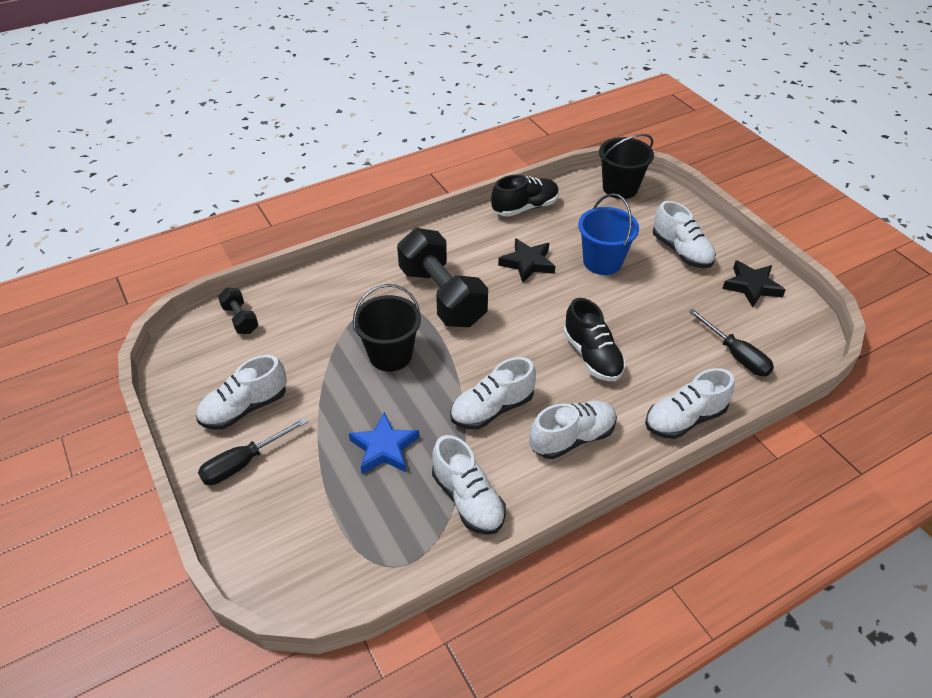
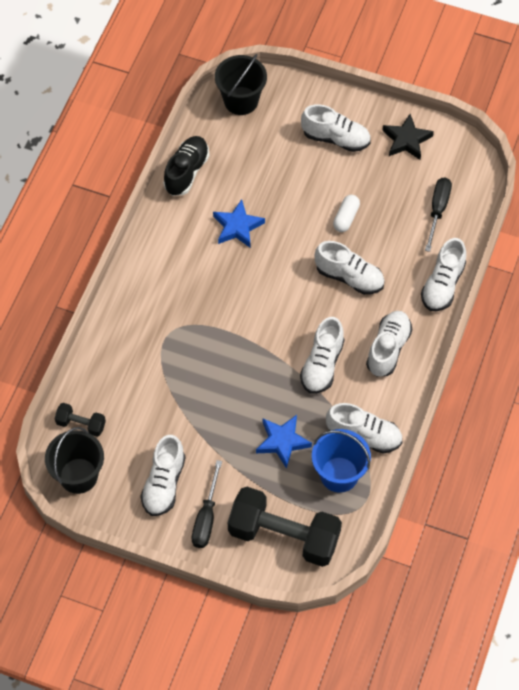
camera: 40 degrees left, 15 degrees up
black bucket [353,284,421,372] -> black bucket moved to [45,427,104,494]
black dumbbell [397,228,488,327] -> black dumbbell moved to [228,487,342,567]
black star [498,238,555,283] -> blue star [213,199,265,247]
black shoe [563,298,626,381] -> white shoe [314,241,385,295]
blue bucket [578,193,639,275] -> blue bucket moved to [312,429,371,493]
black screwdriver [688,309,774,376] -> black screwdriver turned 90 degrees counterclockwise [425,177,452,252]
none -> white capsule [333,195,360,232]

